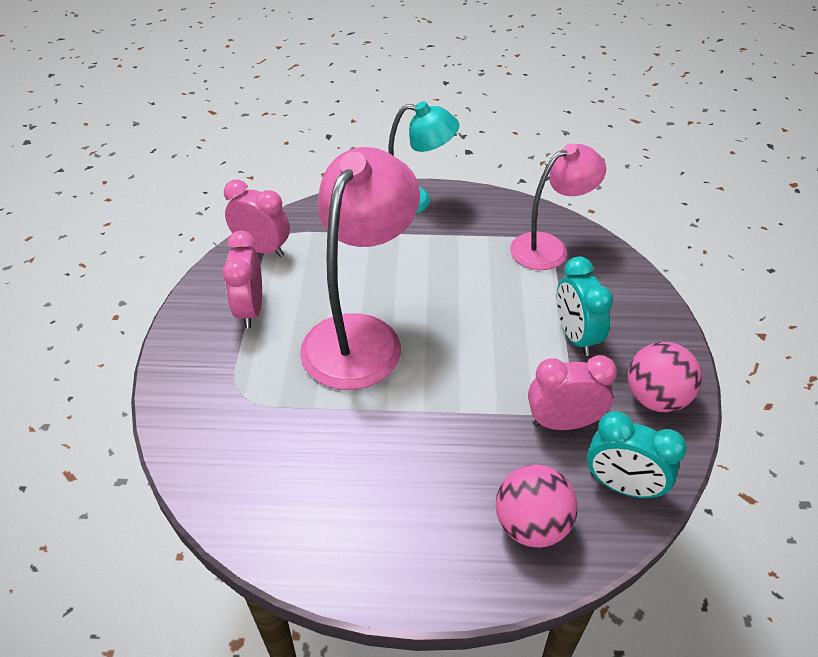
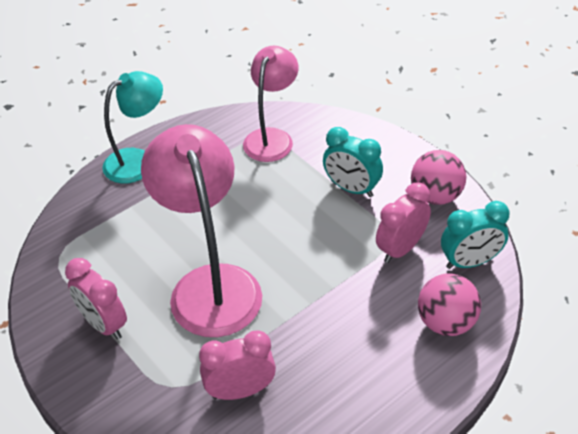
camera: 40 degrees left, 0 degrees up
pink clock [224,180,290,257] -> pink clock moved to [199,330,276,400]

